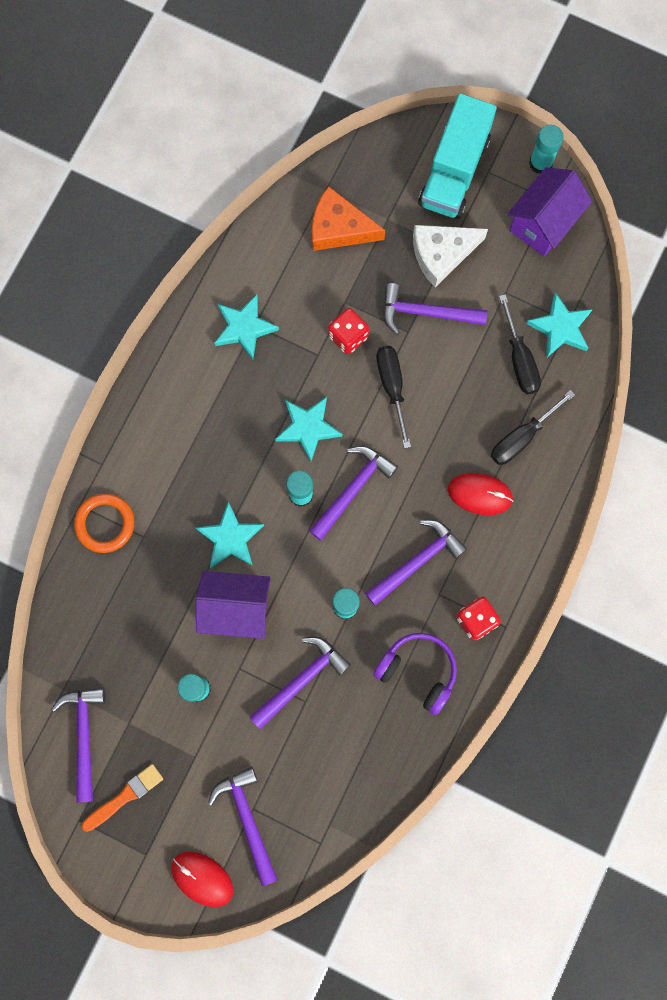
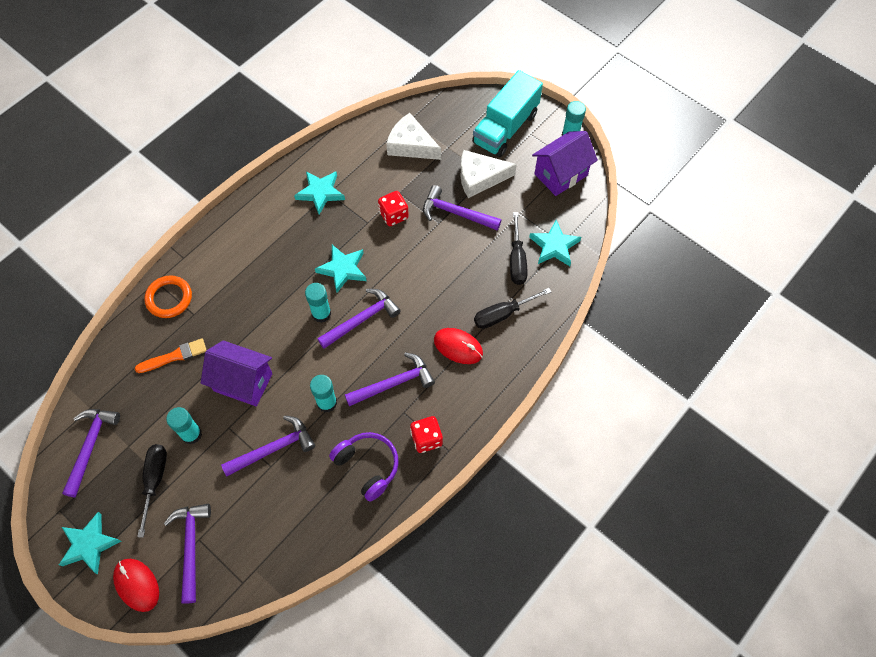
camera: 15 degrees right, 15 degrees down
orange brush [82,764,163,832] -> orange brush moved to [135,338,206,373]
turquoise star [196,502,264,568] -> turquoise star moved to [59,512,121,574]
orange cheese [312,186,385,251] -> white cheese [386,113,441,160]
black screwdriver [376,346,411,448] -> black screwdriver moved to [137,444,167,538]

